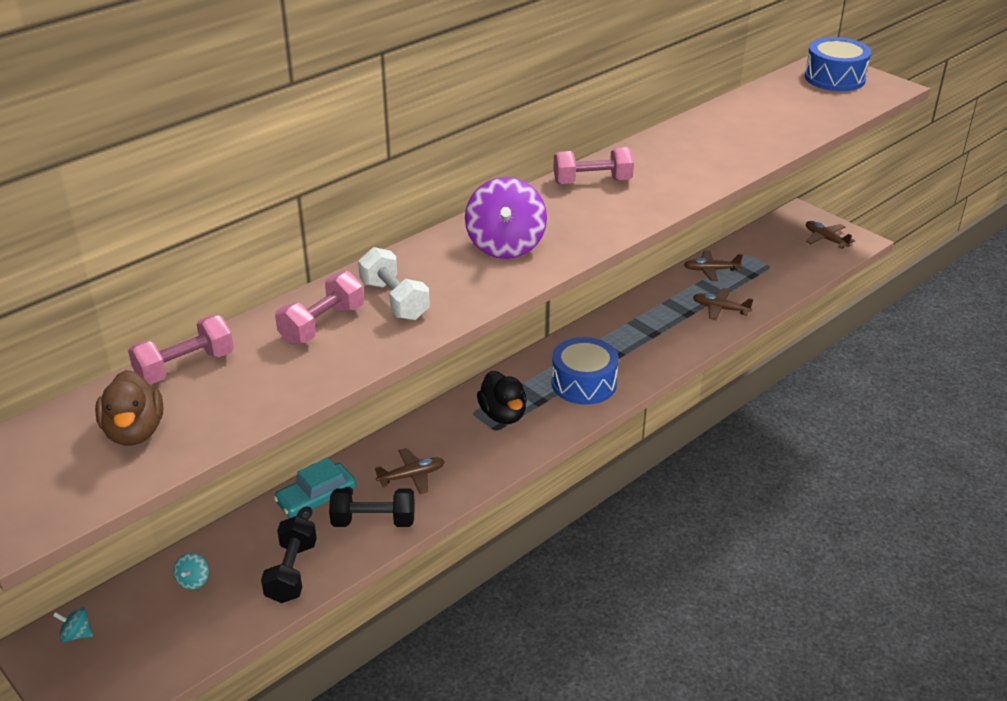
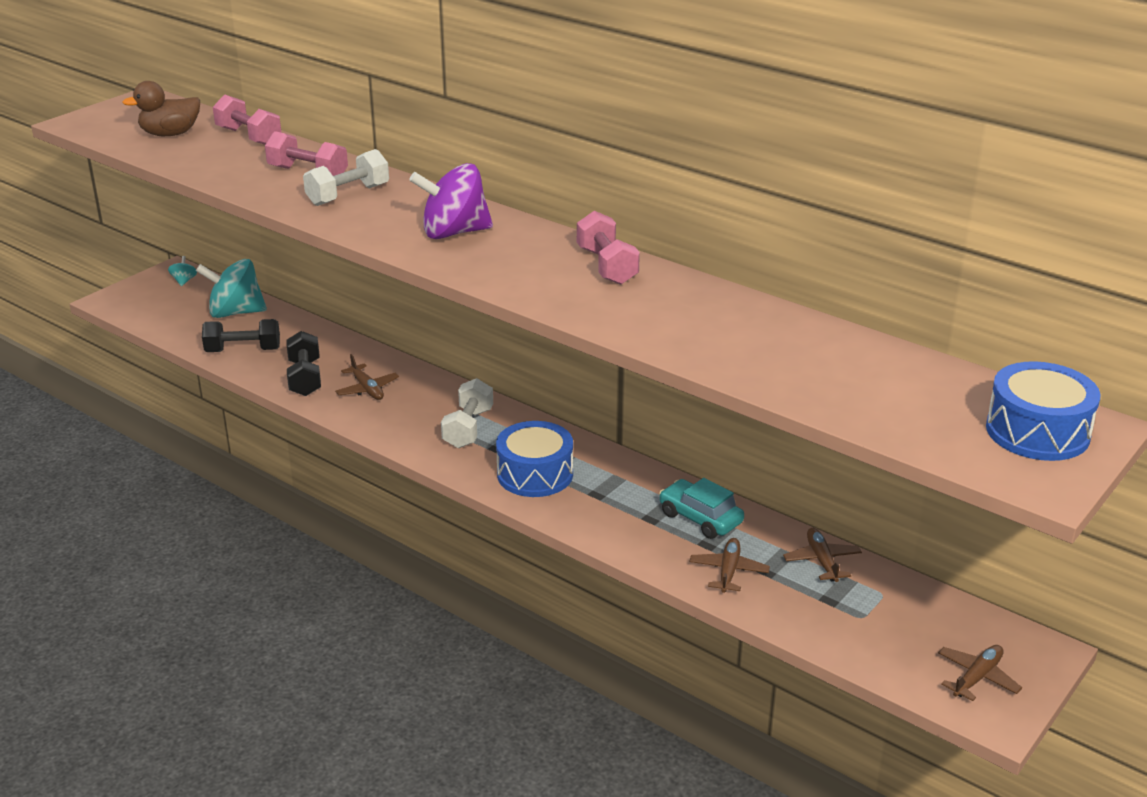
camera: 80 degrees right, 5 degrees down
turquoise spinning top [174,553,209,590] -> turquoise spinning top [196,259,267,318], size x2.32
turquoise car [273,458,356,520] -> turquoise car moved to [659,478,744,539]
black duck [477,371,527,424] -> white dumbbell [441,378,493,448]

